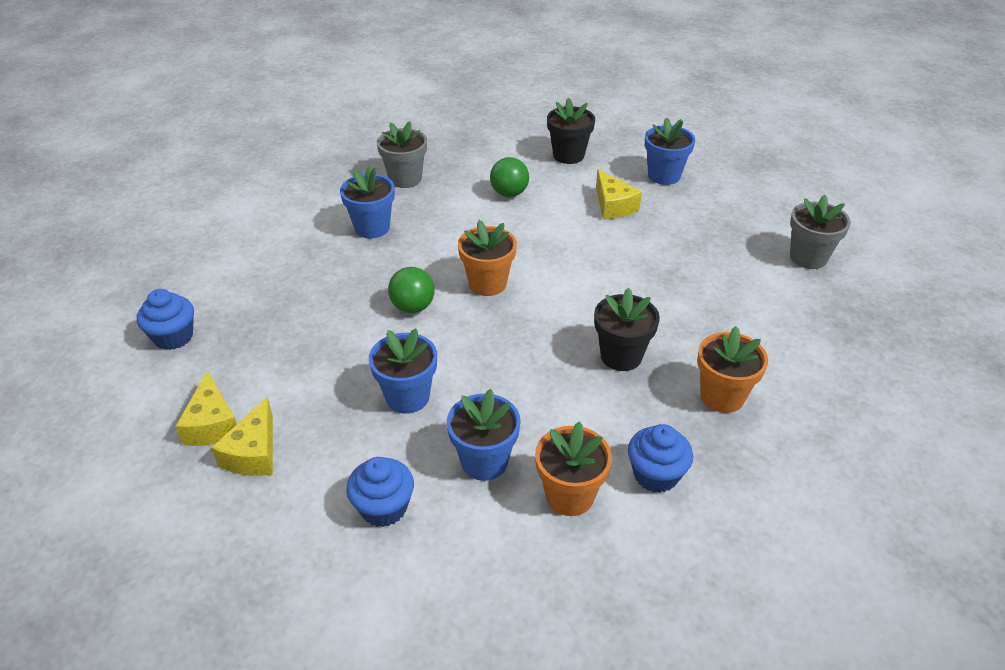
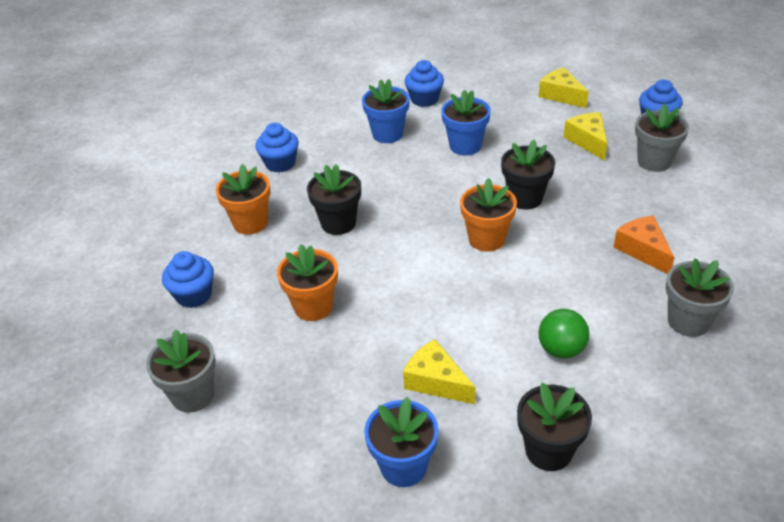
camera: 155 degrees right, 0 degrees up
yellow cheese [211,397,273,476] -> yellow cheese moved to [564,112,607,161]
blue flower pot [340,166,395,238] -> orange cheese [613,215,674,274]
green ball [388,267,435,313] -> black flower pot [501,140,555,209]
orange flower pot [535,421,612,516] -> orange flower pot moved to [277,244,338,321]
none -> blue cupcake [162,251,214,308]
none -> grey flower pot [635,104,689,172]

